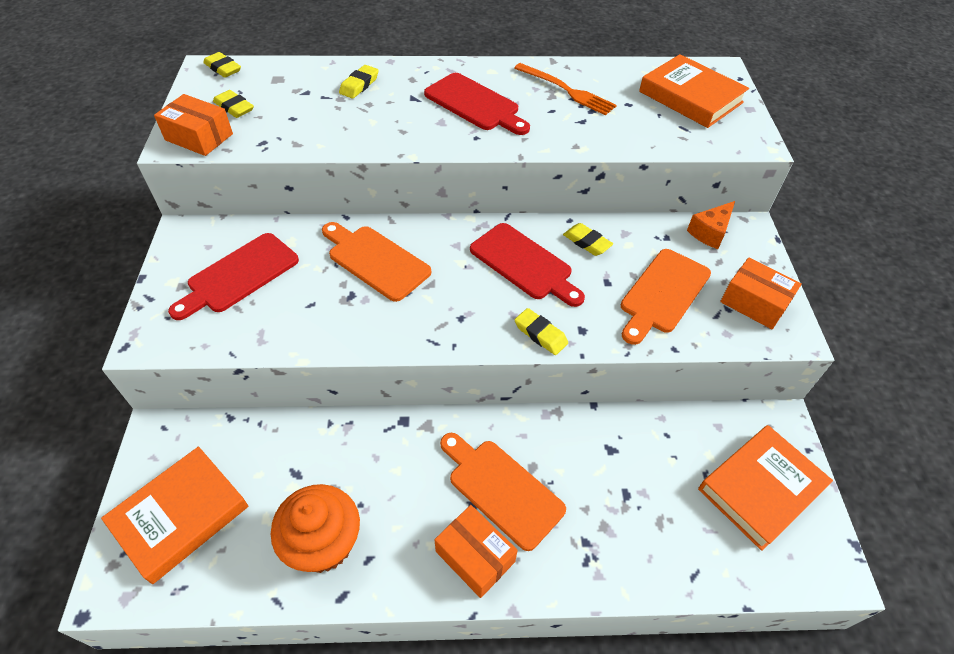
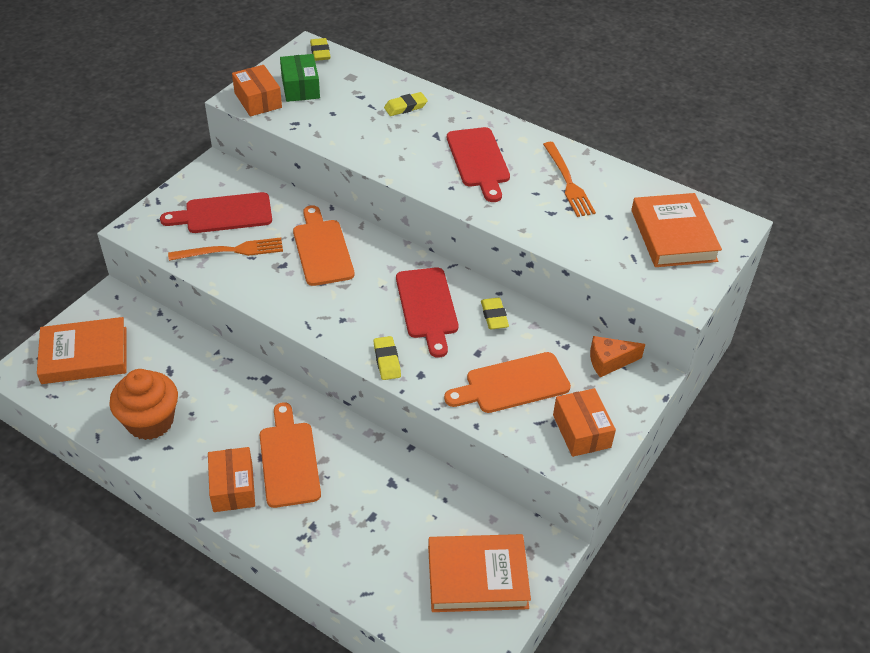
camera: 35 degrees right, 5 degrees down
yellow eraser [213,90,254,118] -> green box [280,54,320,102]
none -> orange fork [168,238,283,261]

